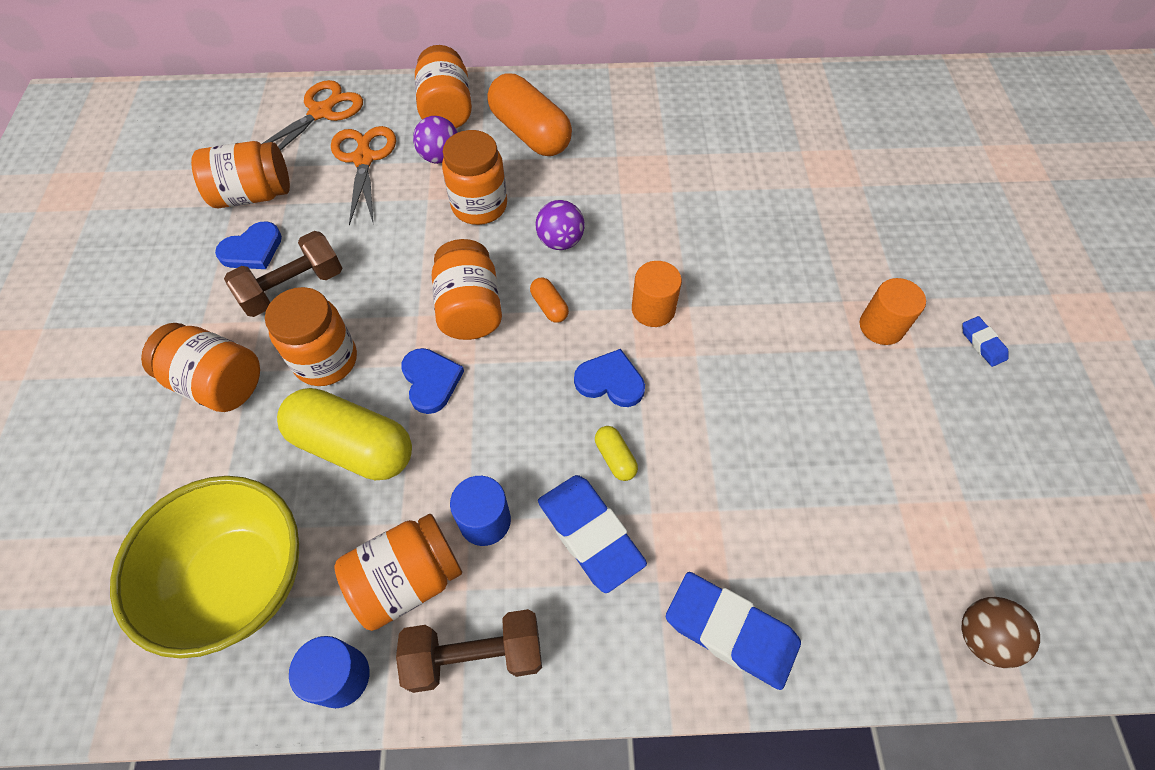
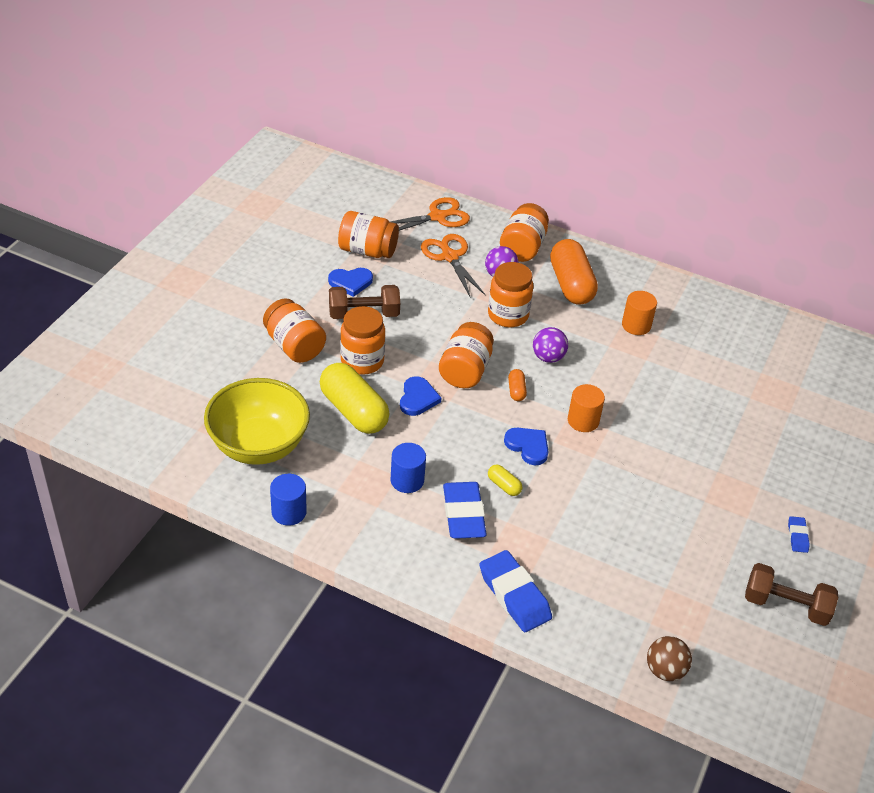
camera: 25 degrees right, 15 degrees down
orange scissors [331,126,396,225] -> orange scissors turned 45 degrees counterclockwise [421,234,486,298]
orange jar [334,514,462,631] -> none
brown dumbbell [396,609,542,693] -> brown dumbbell moved to [745,563,838,626]
yellow capsule [595,426,638,481] -> yellow capsule turned 45 degrees counterclockwise [488,464,522,496]
orange cylinder [860,278,926,345] -> orange cylinder moved to [622,291,657,335]

